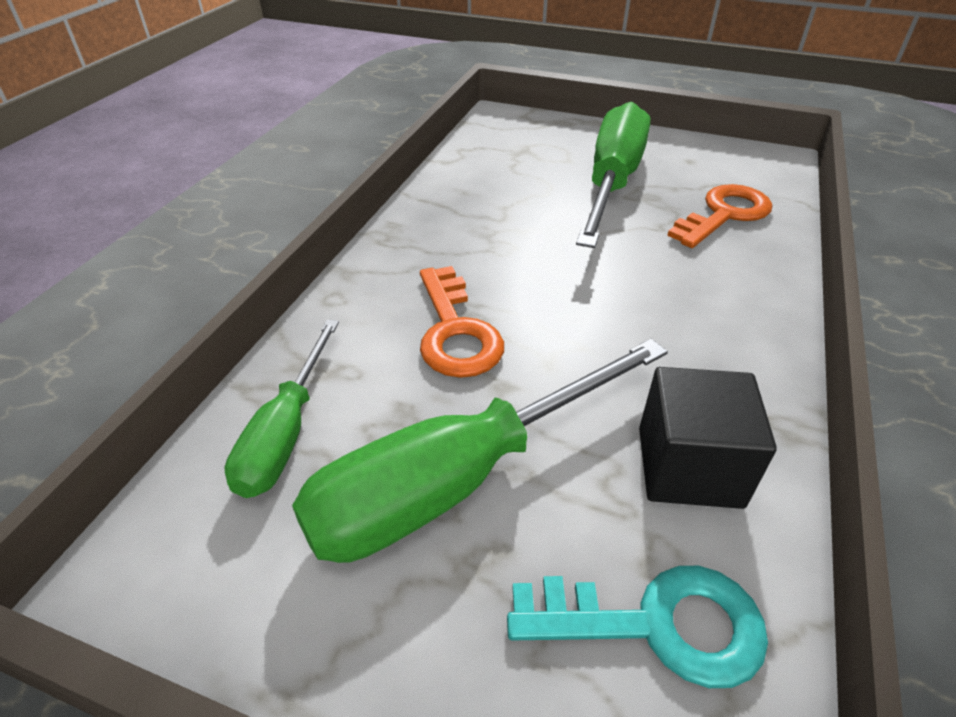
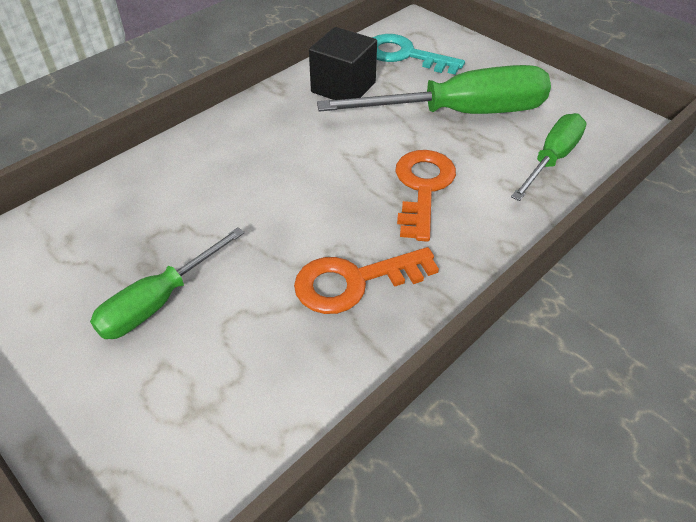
camera: 155 degrees left, 5 degrees up
green screwdriver [576,102,650,248] -> green screwdriver [90,227,245,339], size x0.59
orange key [667,184,772,248] -> orange key moved to [294,247,439,314]

